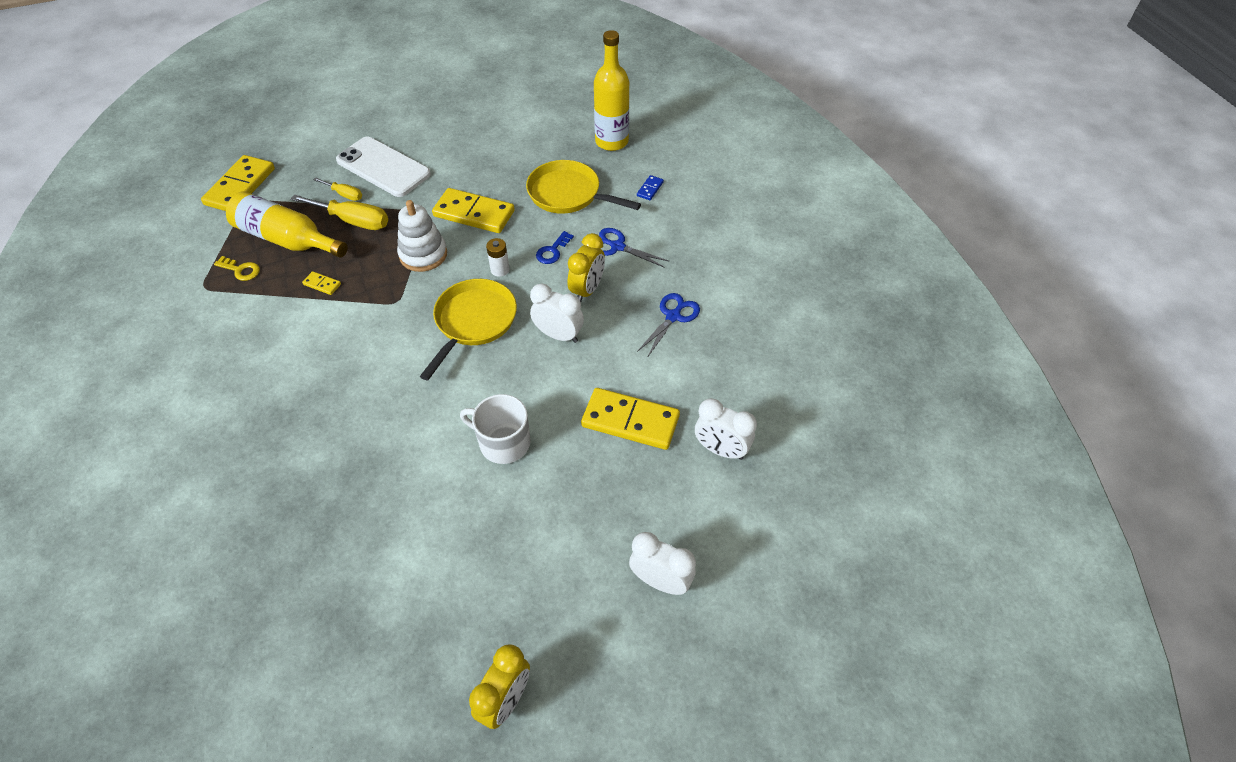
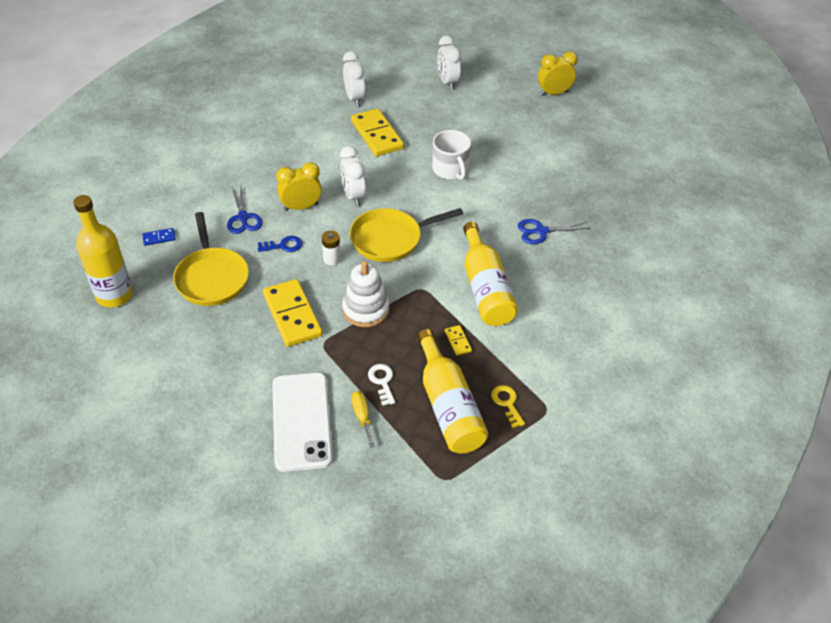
camera: 135 degrees left, 5 degrees down
yellow domino [201,155,275,211] -> none
yellow screwdriver [291,195,388,230] -> white key [368,364,395,406]
blue scissors [637,293,700,358] -> blue scissors moved to [518,219,589,244]
none -> yellow bottle [463,222,518,326]

